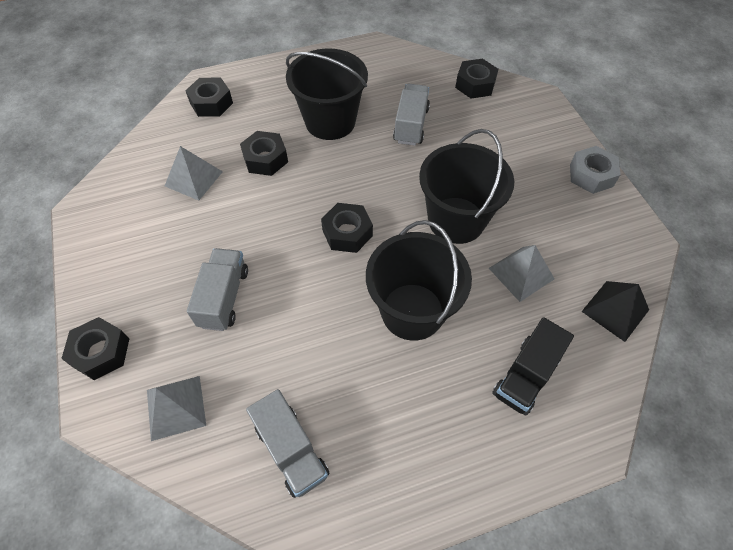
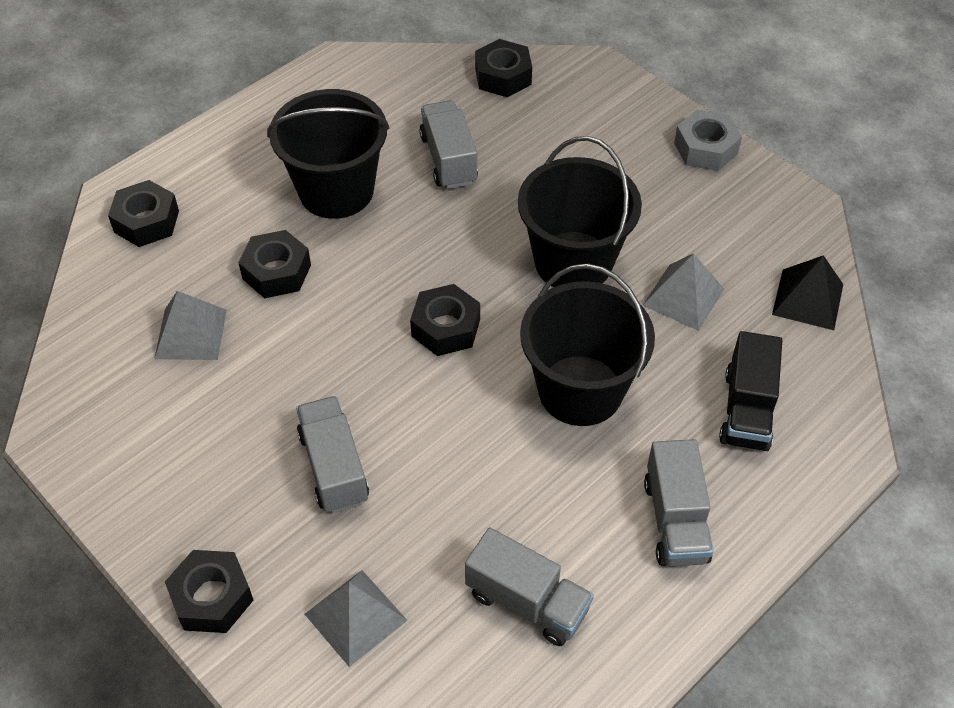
camera: 25 degrees left, 5 degrees down
none -> grey truck [644,439,714,566]

